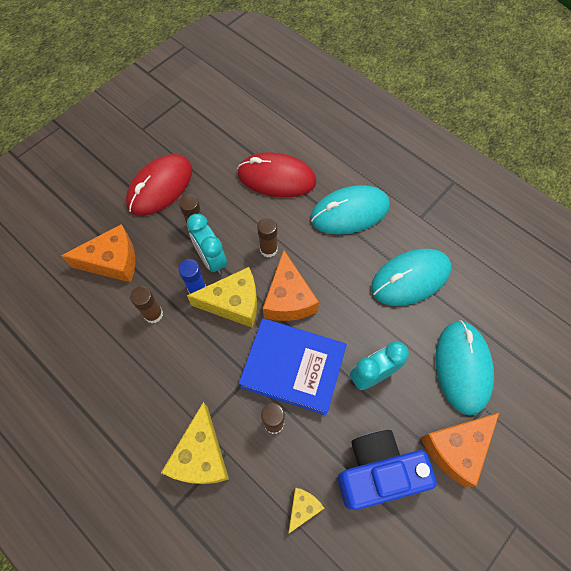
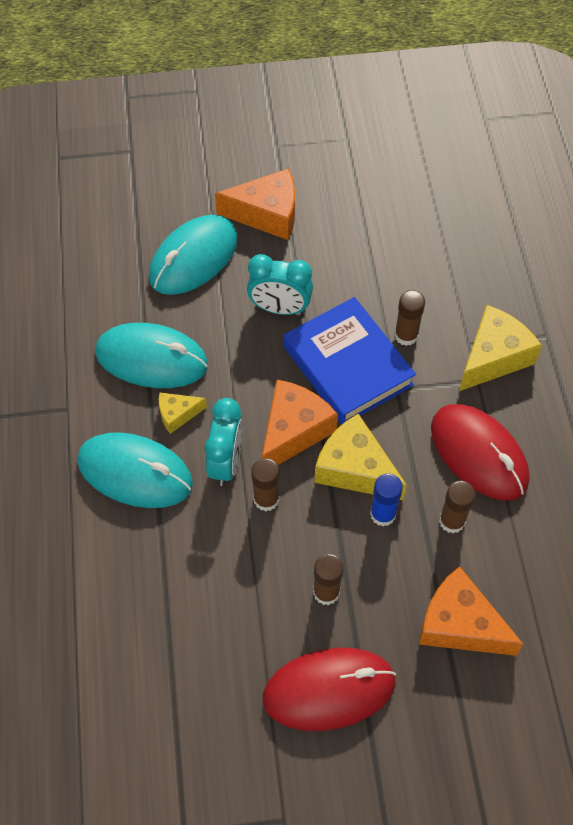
camera: 140 degrees left, 5 degrees down
turquoise clock [187,214,227,275] -> turquoise clock moved to [205,398,243,486]
red mouse [237,152,316,198] -> red mouse moved to [431,404,529,501]
yellow cheese [288,487,324,534] -> yellow cheese moved to [159,392,207,434]
blue camera [338,430,437,510] -> none

